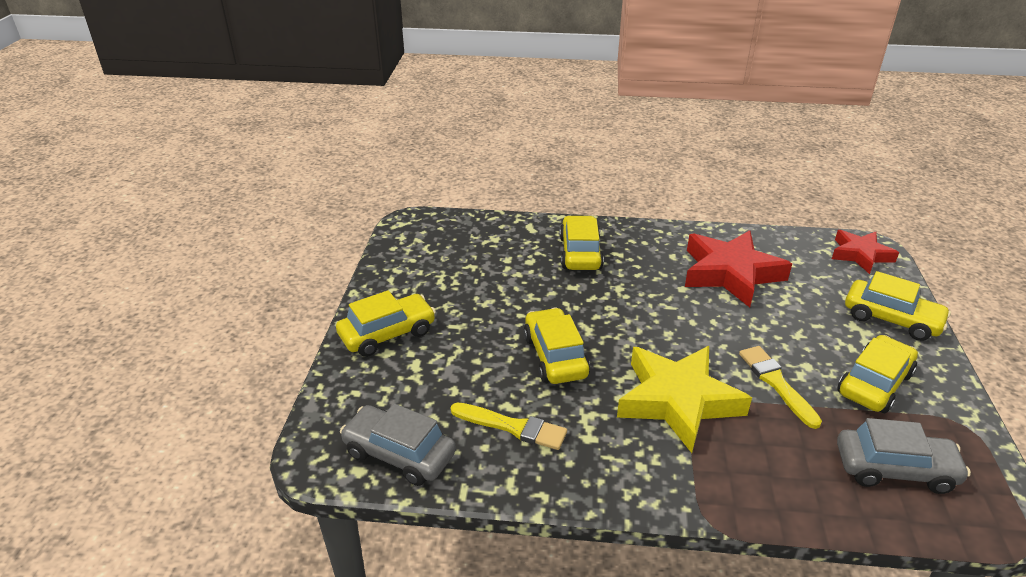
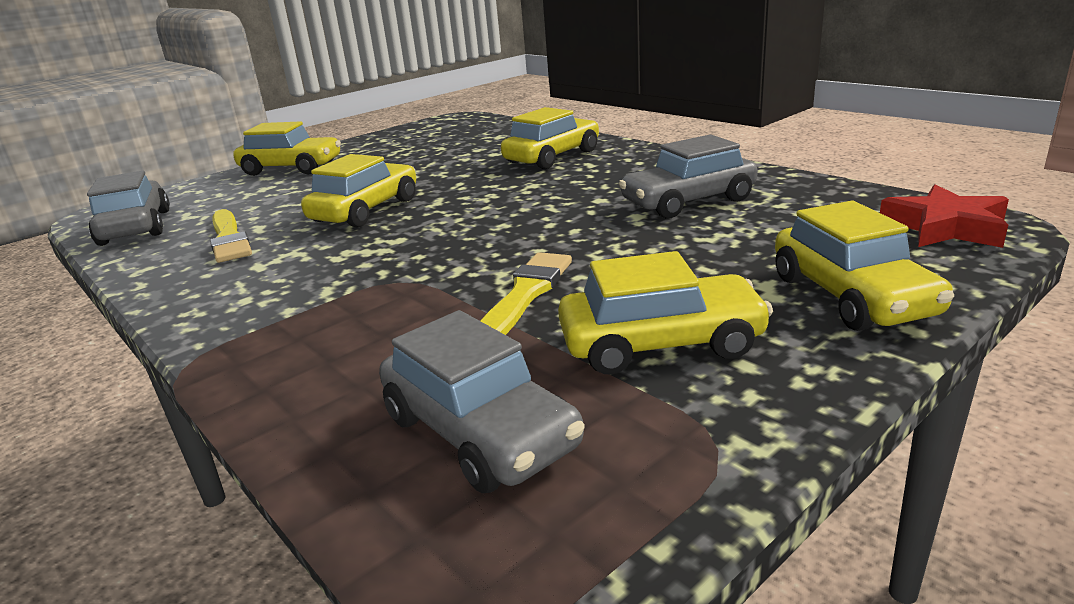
camera: 45 degrees right, 10 degrees down
yellow star [617,346,752,453] -> none
red star [685,230,792,307] -> grey car [619,134,758,218]

